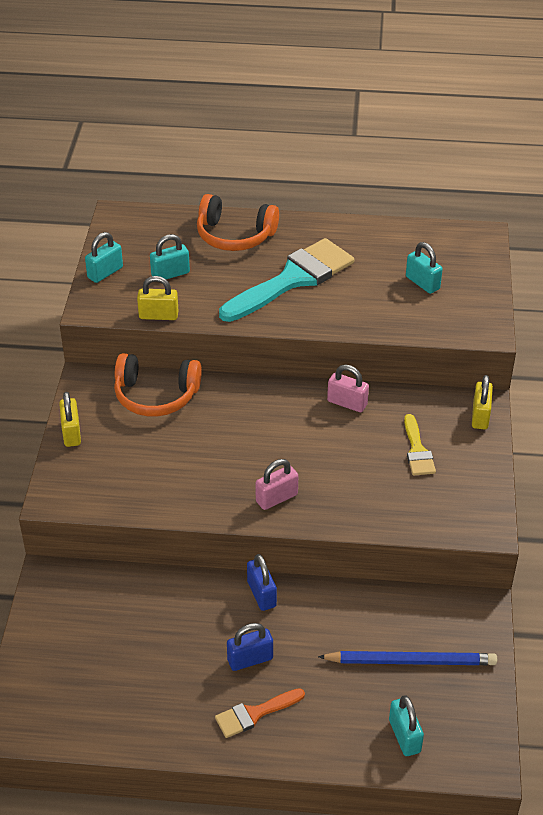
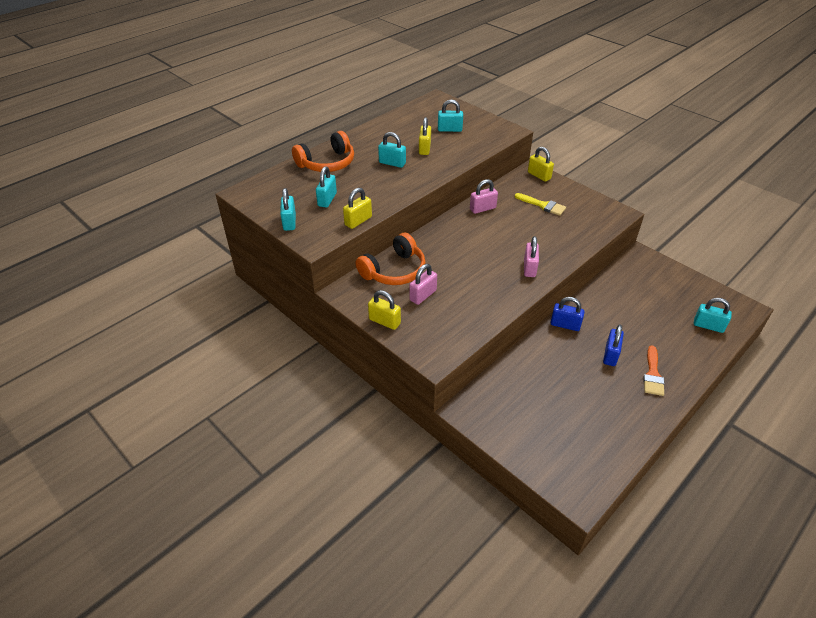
camera: 50 degrees left, 0 degrees up
turquoise brush [219,238,354,322] -> turquoise padlock [378,132,406,168]
blue pencil [318,651,497,665] -> none
none -> pink padlock [409,264,437,305]
none -> yellow padlock [419,117,431,155]

